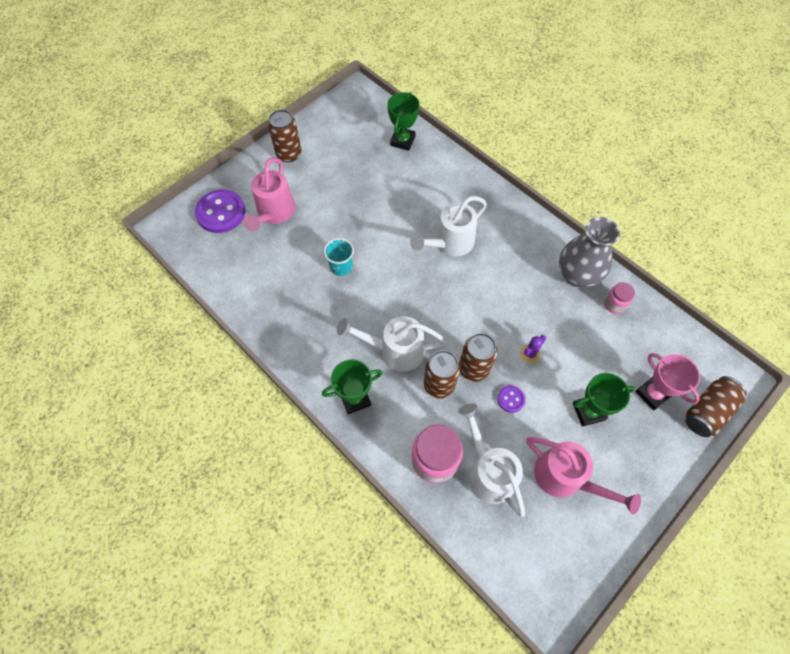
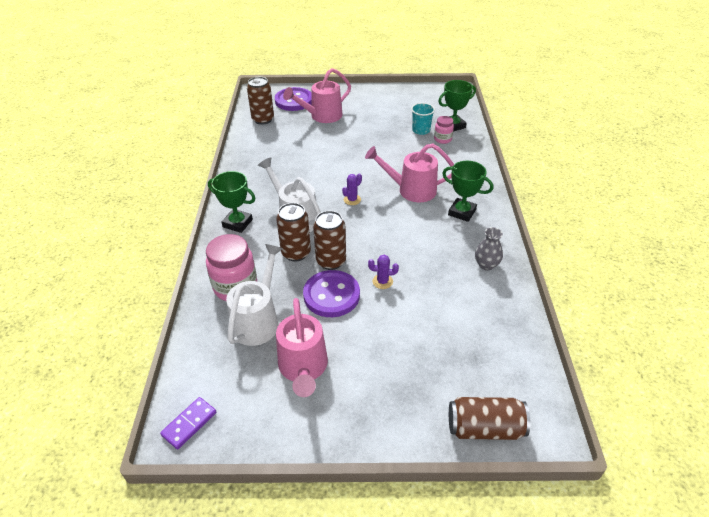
camera: 45 degrees right, 20 degrees down
brown can [268,109,302,162] -> brown can moved to [247,77,274,125]
turquoise cup [324,238,354,276] -> turquoise cup moved to [411,103,435,135]
white watering can [410,196,487,257] -> pink watering can [365,144,454,202]
purple button [497,386,525,413] -> purple button [303,270,360,317], size x2.06
grey vase [559,217,620,287] -> grey vase [475,227,503,270], size x0.53
green trophy [573,373,635,427] -> green trophy moved to [442,161,493,222]
pink jar [604,282,635,314] -> pink jar moved to [434,116,454,144]
pink trophy [635,353,700,410] -> none
none -> purple domino [160,397,216,449]
none -> purple cactus [342,173,362,205]

